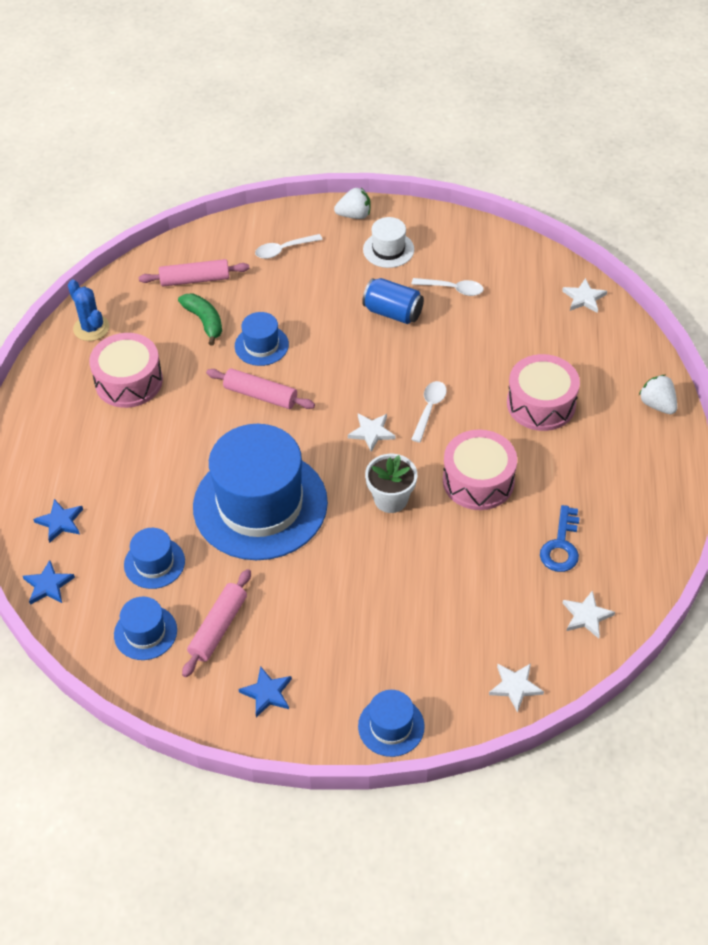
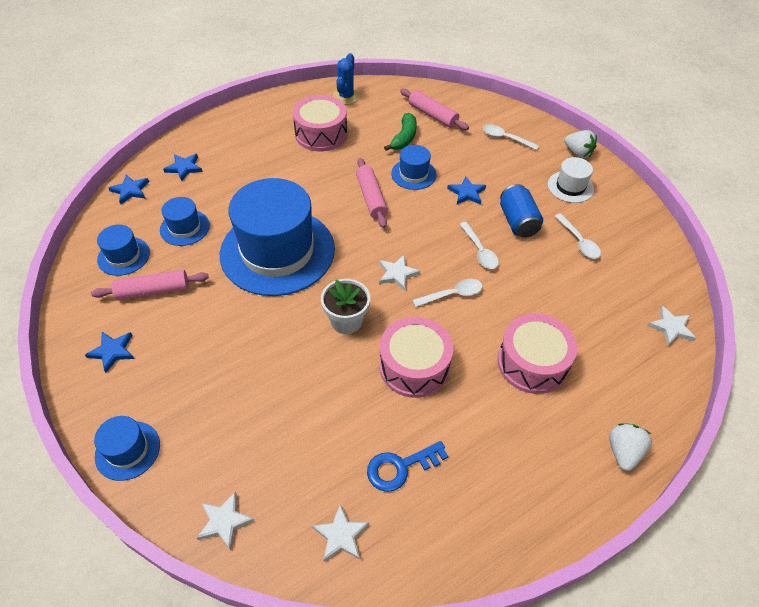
camera: 50 degrees right, 0 degrees up
none -> blue star [447,176,486,205]
none -> white spoon [460,222,499,269]

